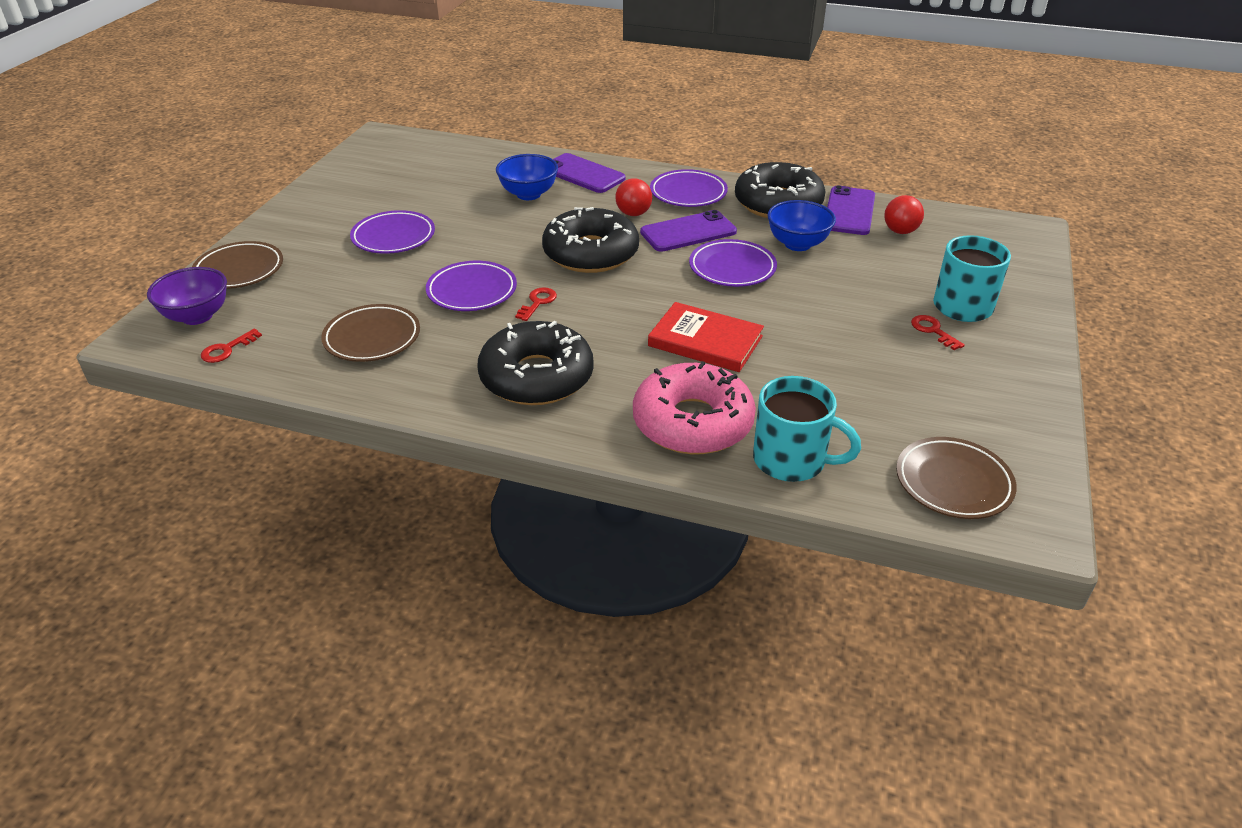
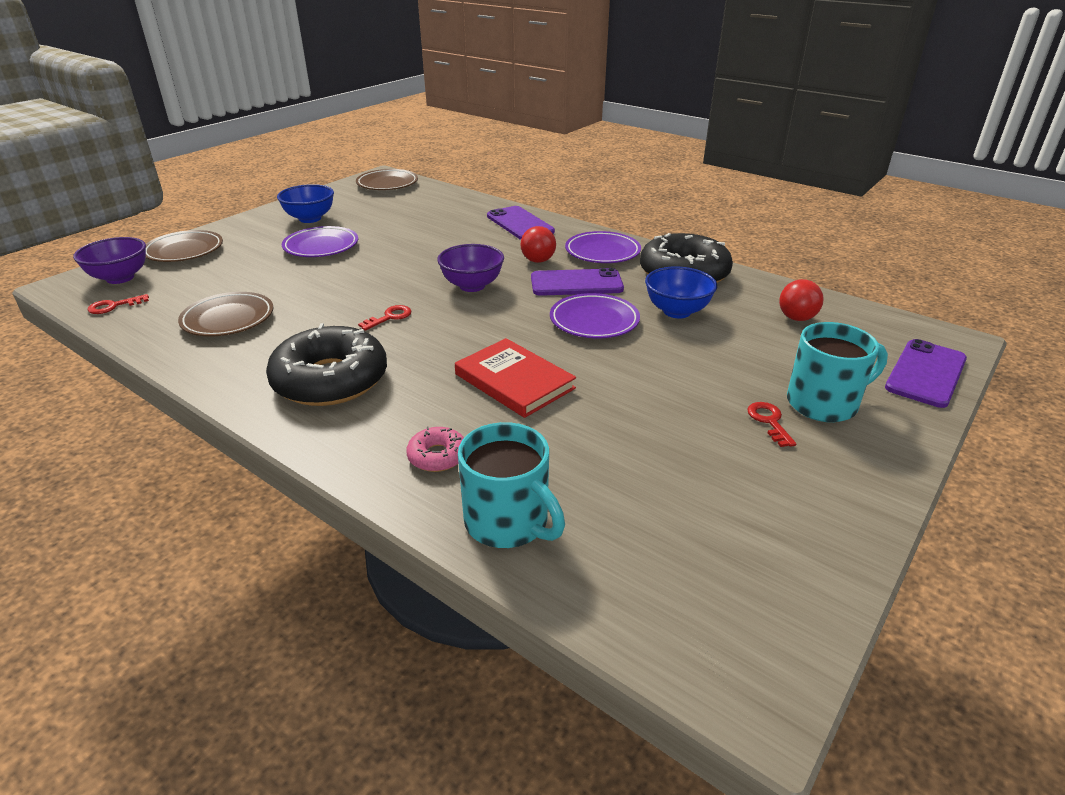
camera: 20 degrees right, 5 degrees down
purple plate [426,261,517,311] -> none
blue bowl [496,154,558,200] -> blue bowl moved to [277,184,334,223]
black donut [542,207,639,273] -> purple bowl [437,244,504,292]
pink donut [633,361,756,455] -> pink donut [406,427,464,472], size x0.45
purple phone [827,185,875,235] -> purple phone moved to [885,339,967,408]
brown plate [896,437,1017,519] -> brown plate moved to [356,169,418,190]

